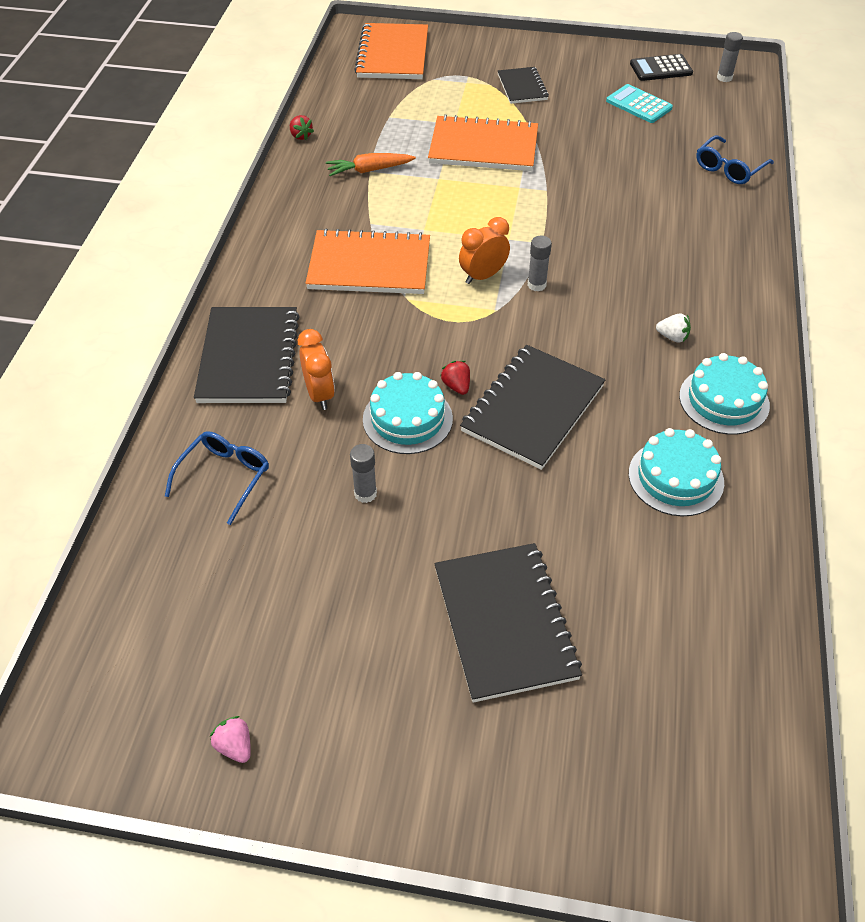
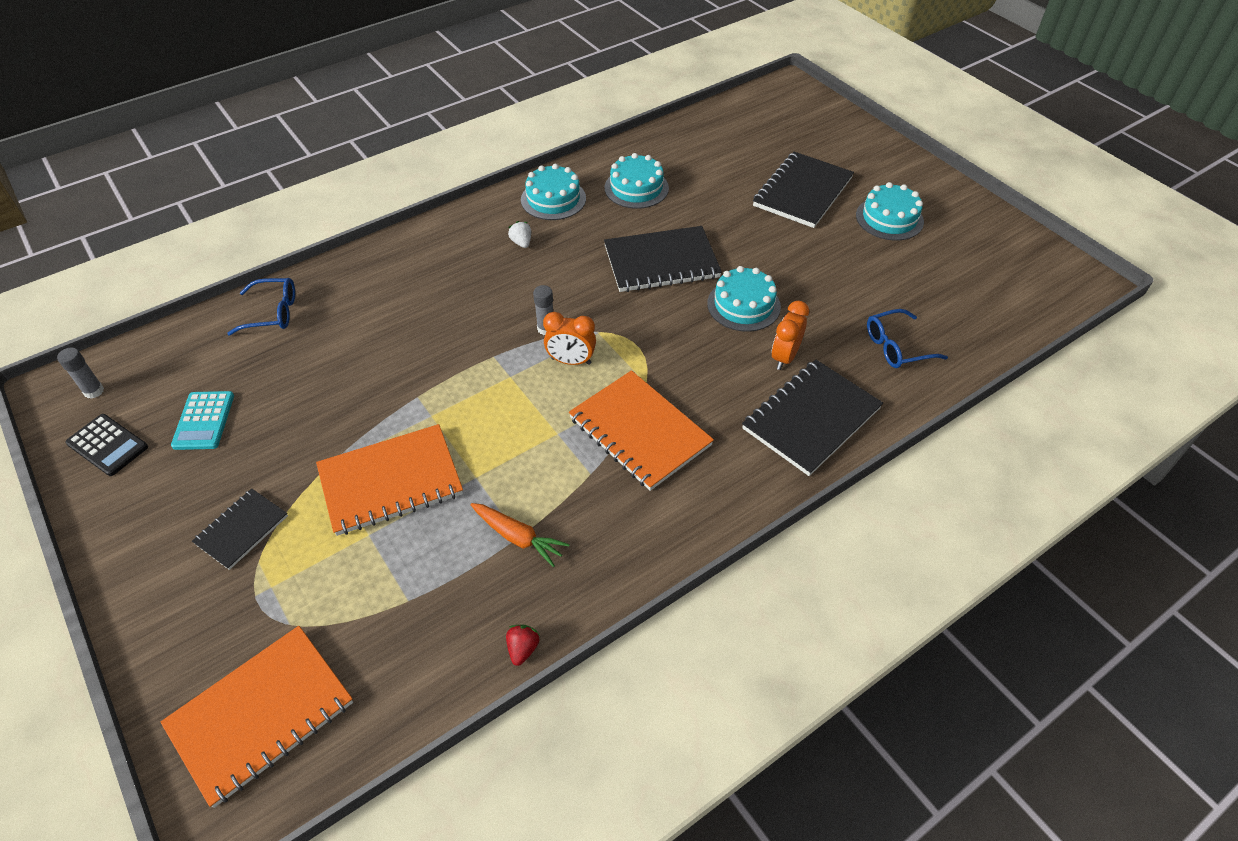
camera: 135 degrees left, 0 degrees up
pink strawberry [210,716,251,763] -> none
grey glue stick [350,444,377,503] -> none
orange notebook [428,114,538,171] -> orange notebook turned 75 degrees counterclockwise [316,424,463,536]
red strawberry [440,361,470,395] -> none
none -> turquoise cake [856,182,924,240]

